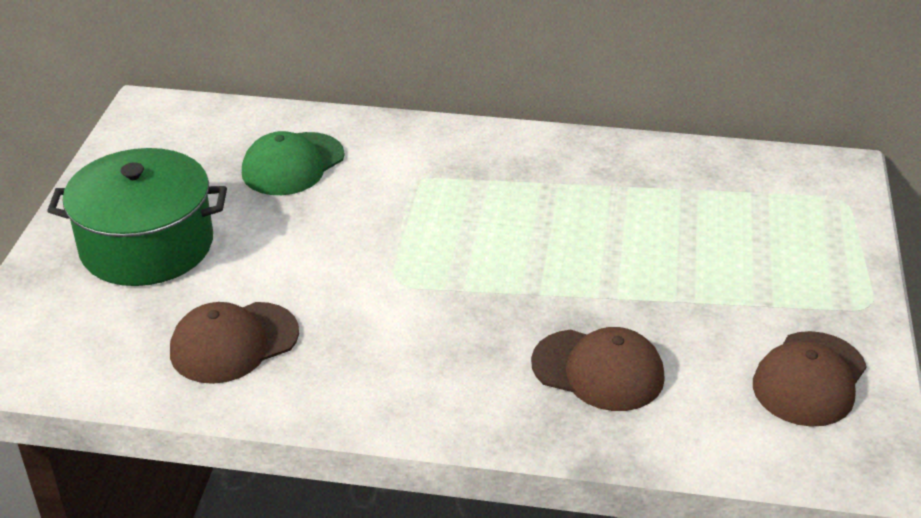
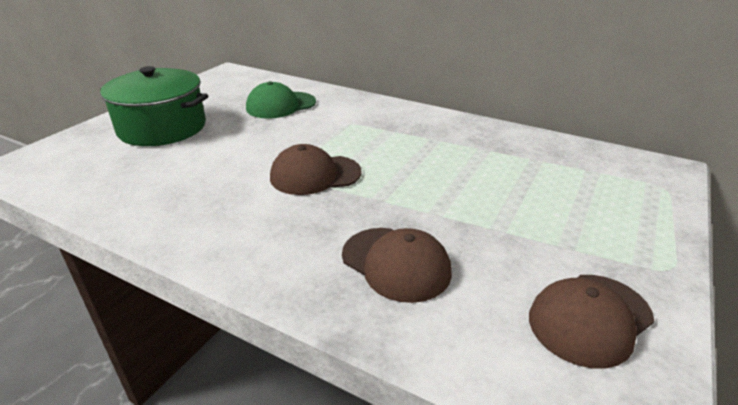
camera: 20 degrees right, 5 degrees down
brown cap [170,302,299,384] -> brown cap moved to [270,144,362,195]

